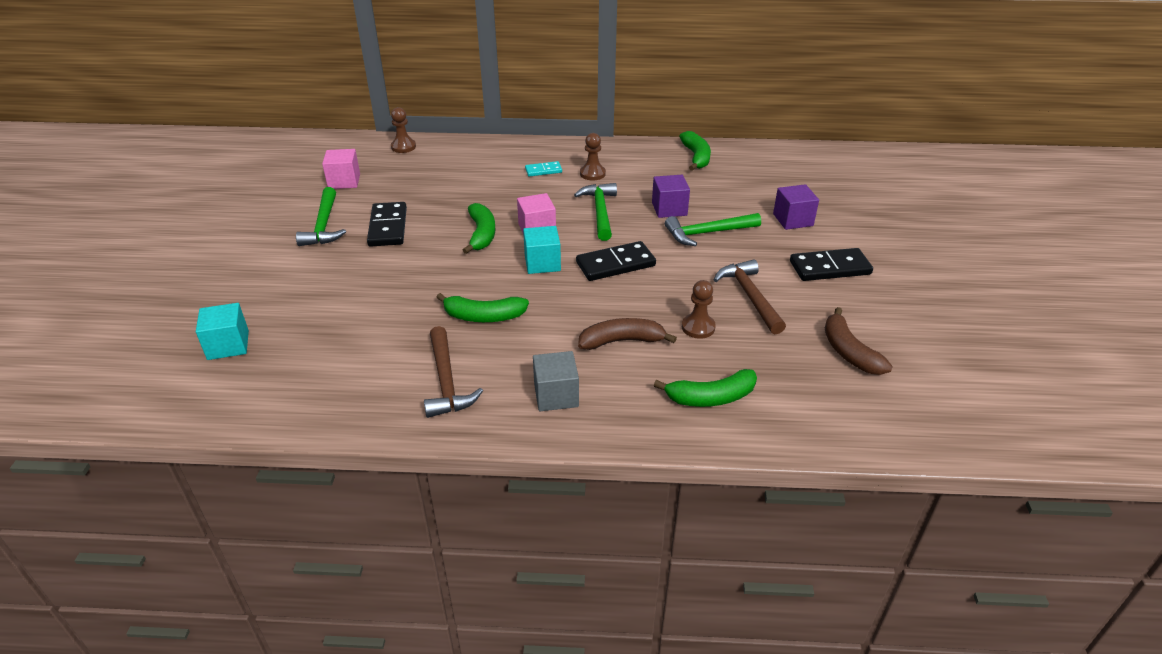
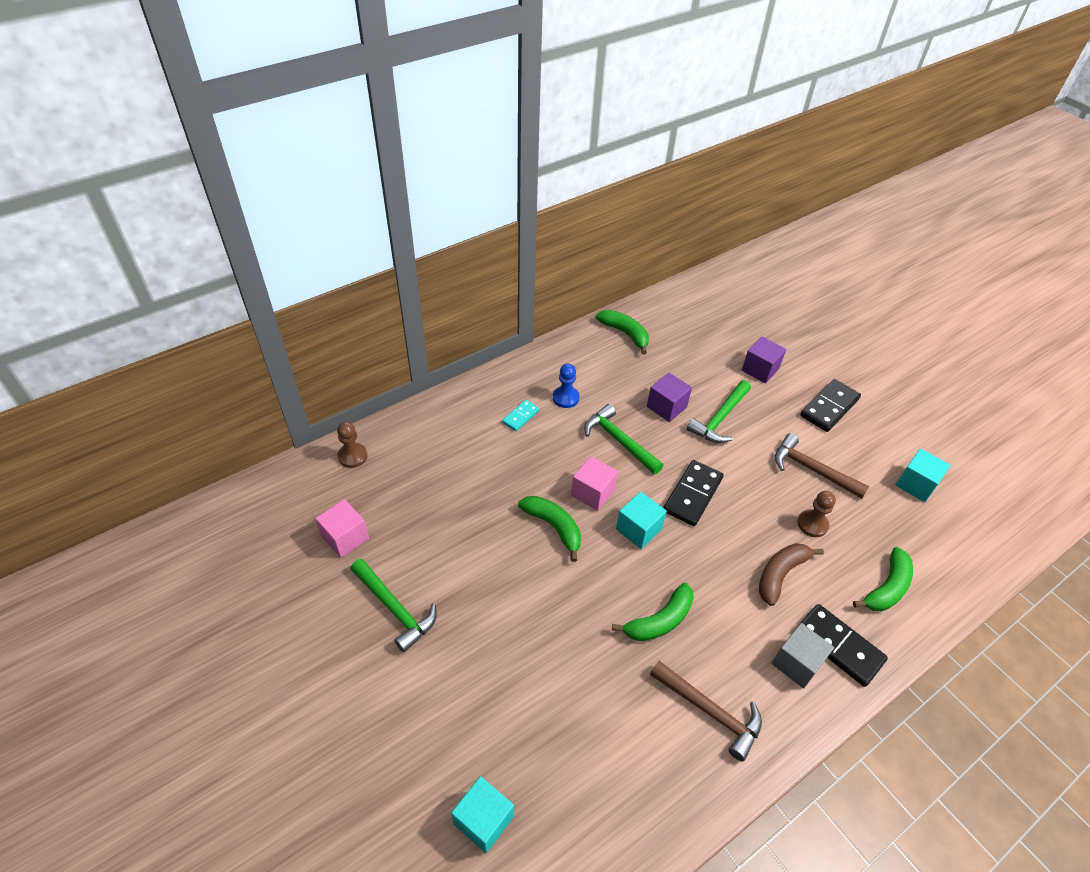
camera: 40 degrees left, 10 degrees up
black domino [367,202,407,247] -> black domino moved to [797,604,888,687]
brown pawn [580,133,606,180] -> blue pawn [553,363,579,408]
brown banana [825,307,893,375] -> turquoise cube [896,449,951,502]

